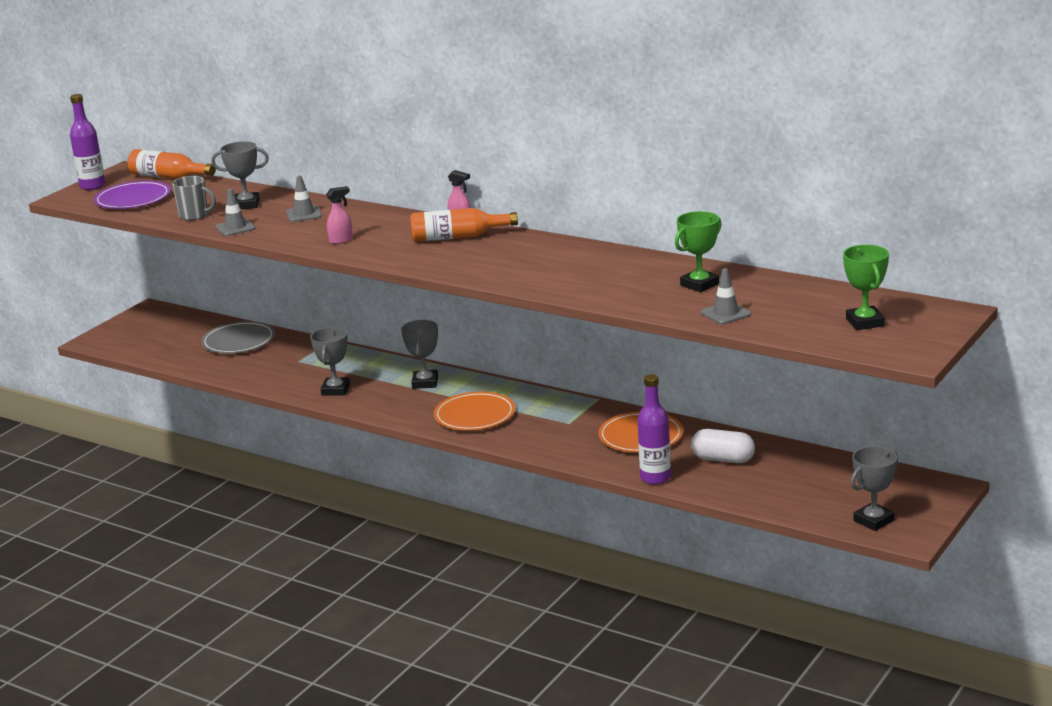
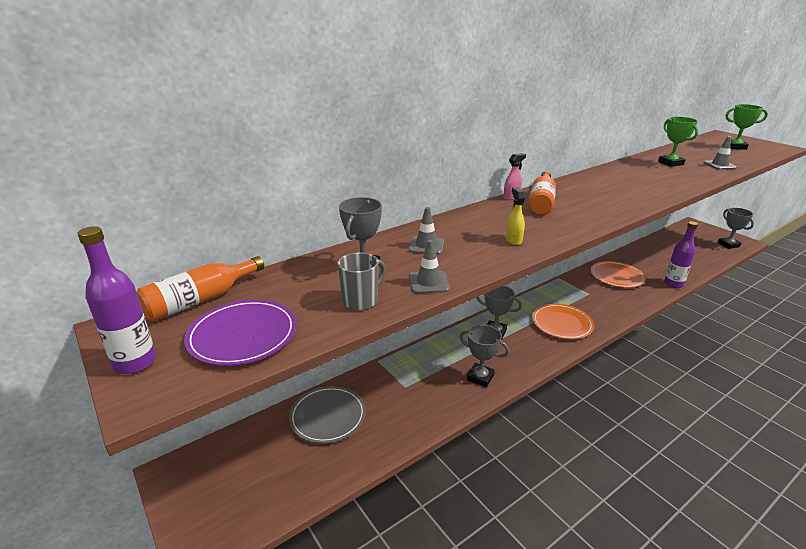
camera: 70 degrees left, 5 degrees up
pink spray bottle [326,186,353,244] -> yellow spray bottle [506,187,525,245]
white capsule [691,429,755,463] -> none

